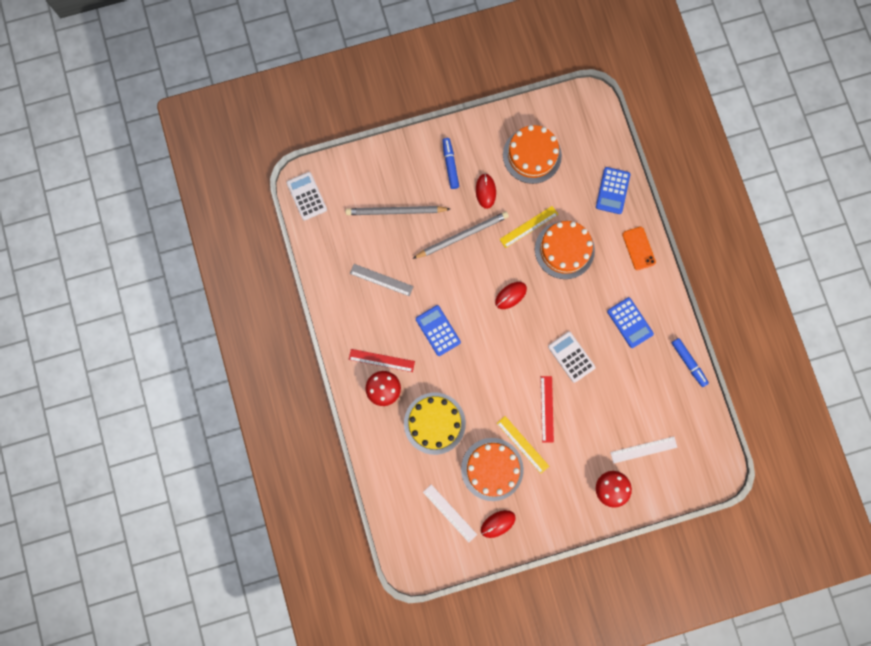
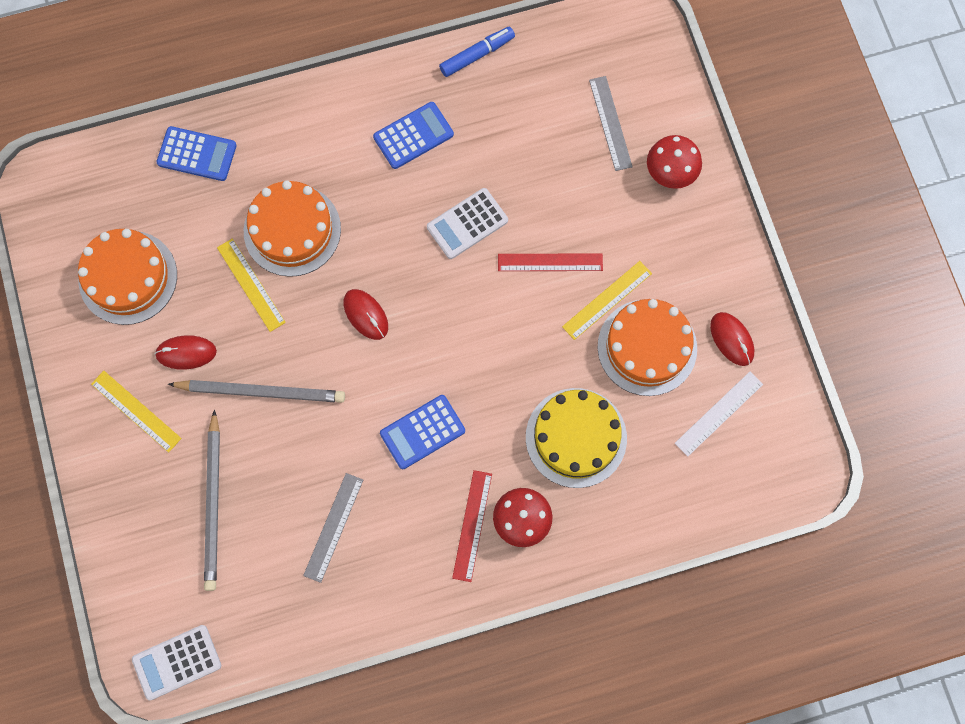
camera: 90 degrees left, 5 degrees down
grey pencil [413,212,509,259] -> grey pencil turned 120 degrees clockwise [168,380,345,403]
blue marker [442,138,459,189] -> yellow ruler [91,371,182,452]
white ruler [610,436,678,463] -> grey ruler [589,76,633,171]
orange phone [622,227,656,270] -> none

